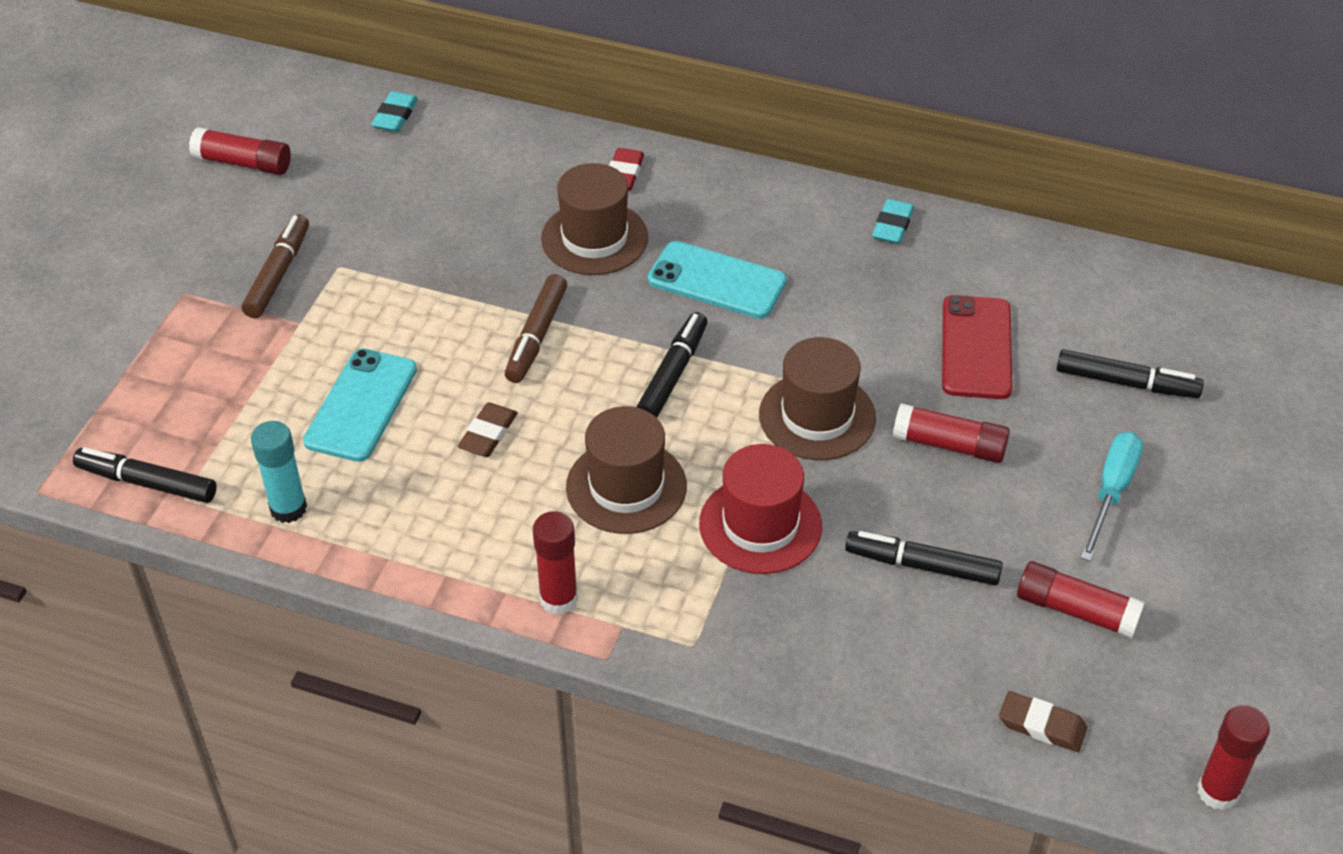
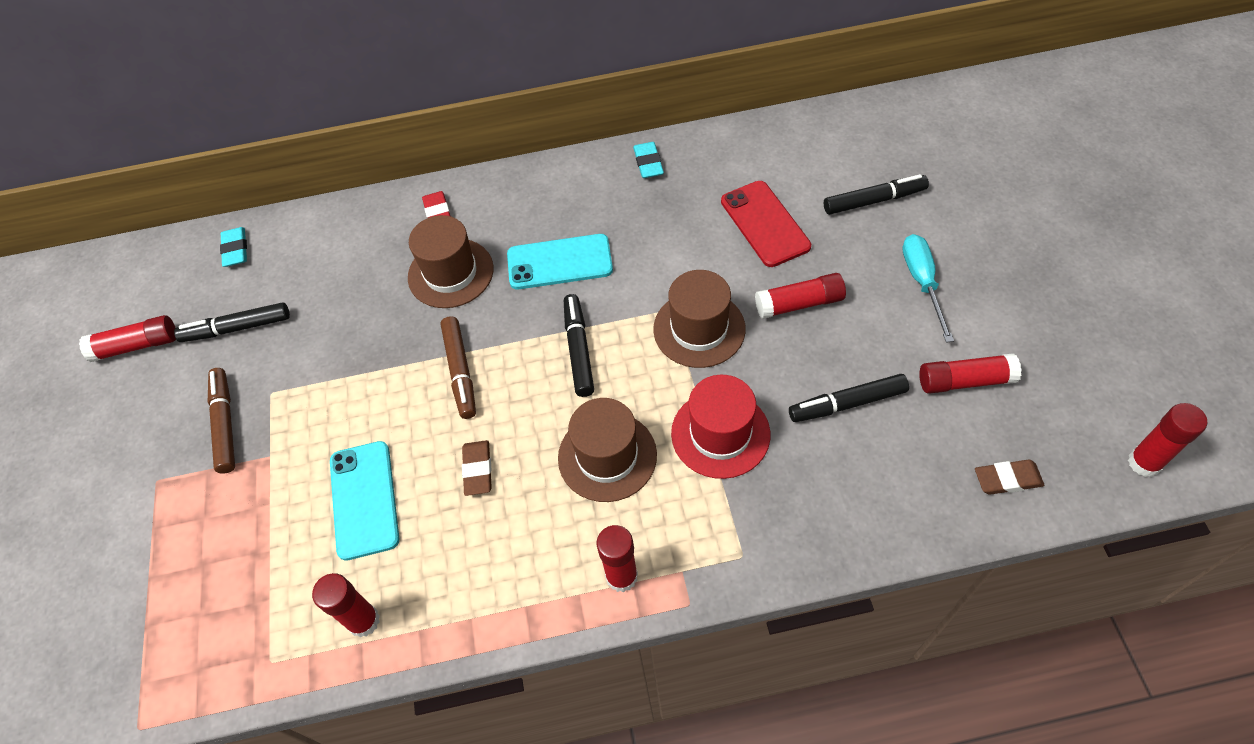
camera: 25 degrees left, 10 degrees up
black marker [73,447,217,503] -> black marker moved to [174,302,290,342]
turquoise glue stick [251,421,307,523] -> red glue stick [312,573,380,638]

